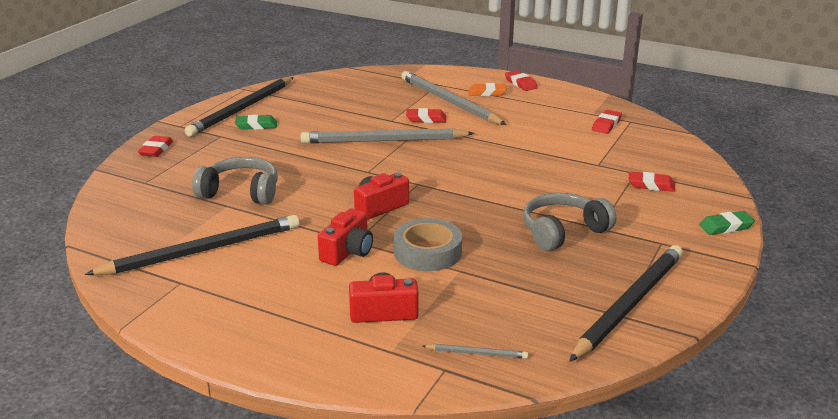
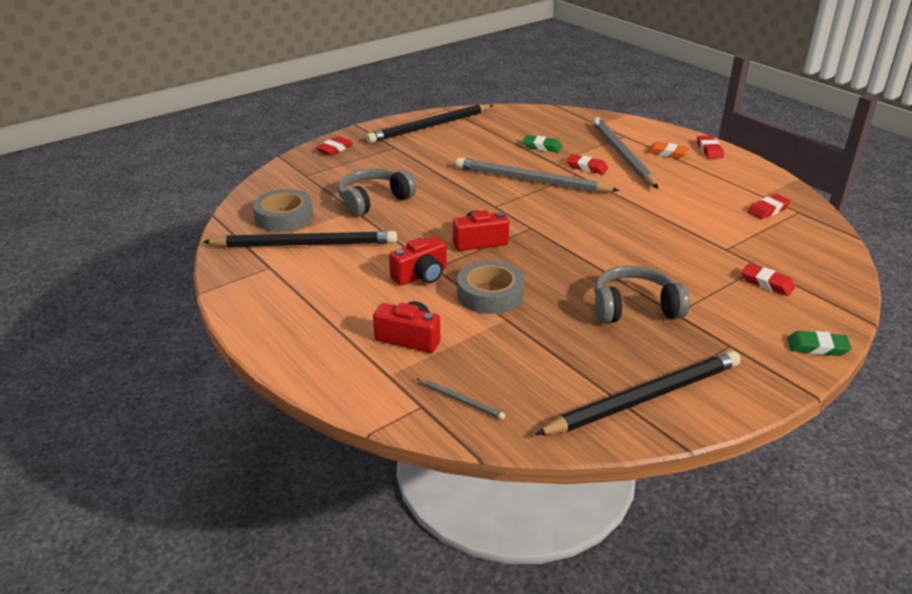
camera: 25 degrees right, 5 degrees up
grey headphones [192,157,278,205] -> grey headphones turned 75 degrees counterclockwise [338,168,416,217]
green eraser [235,115,277,130] -> green eraser moved to [523,135,562,152]
none -> grey tape [253,189,313,232]

